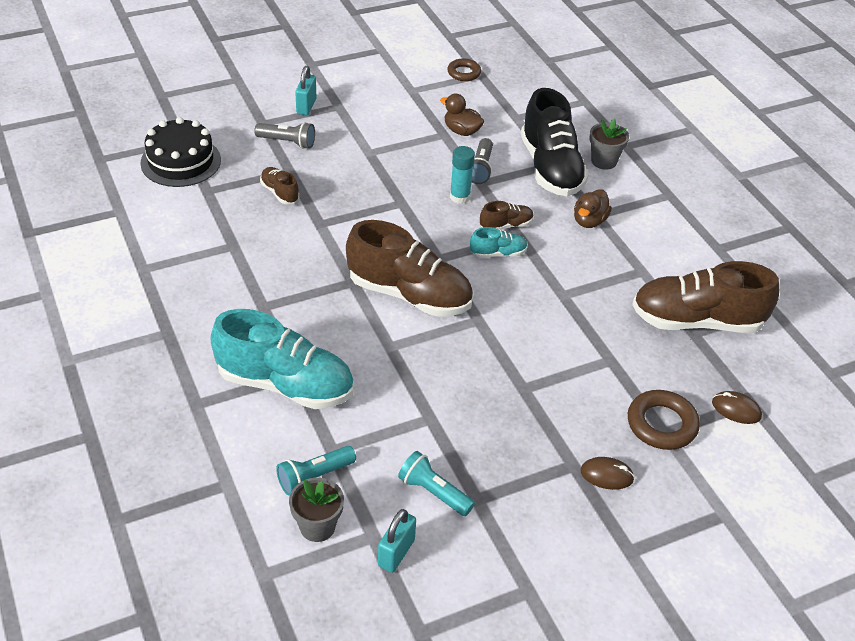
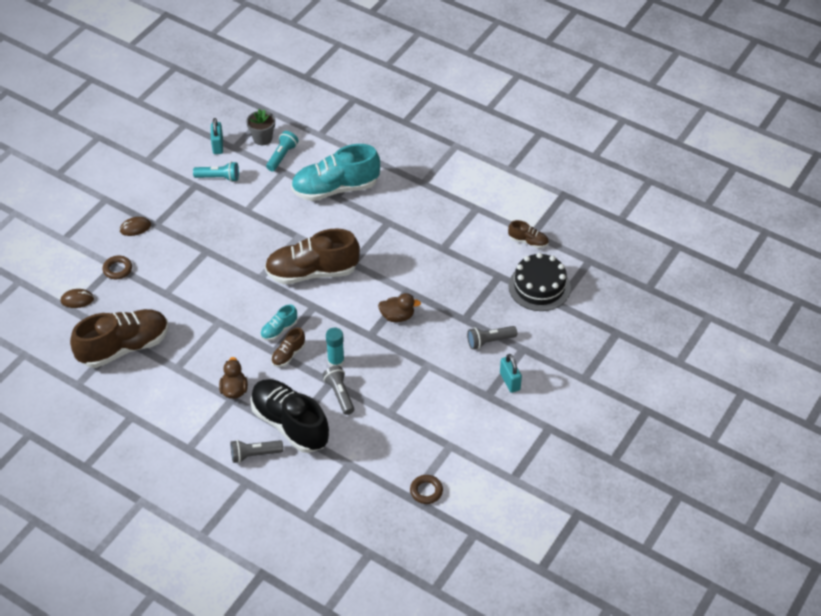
camera: 150 degrees right, 5 degrees up
brown shoe [260,167,299,204] -> brown shoe moved to [508,220,549,249]
brown duck [440,94,484,136] -> brown duck moved to [378,293,421,322]
grey flower pot [589,119,629,170] -> grey flashlight [231,440,283,463]
brown ring [628,390,700,450] -> brown ring [103,256,132,279], size x0.65

